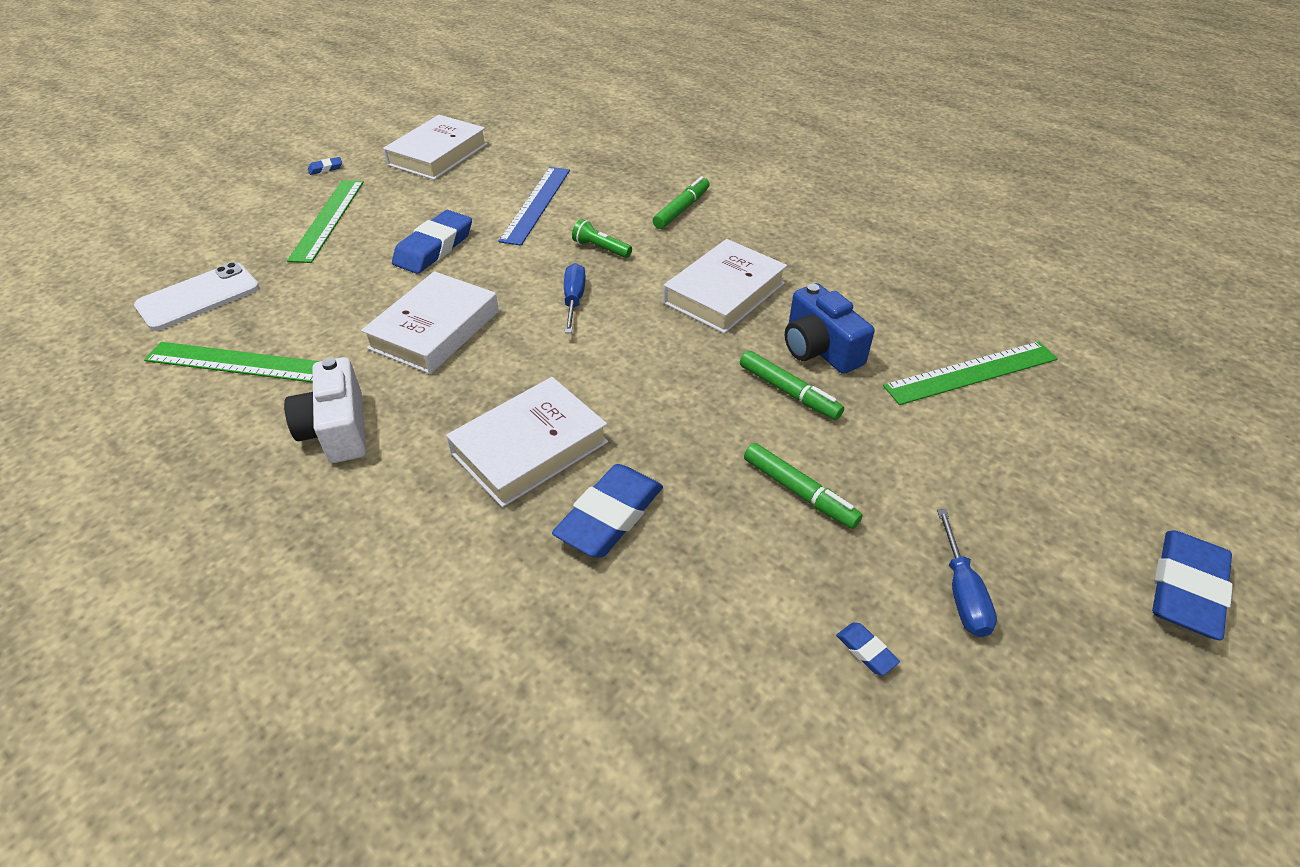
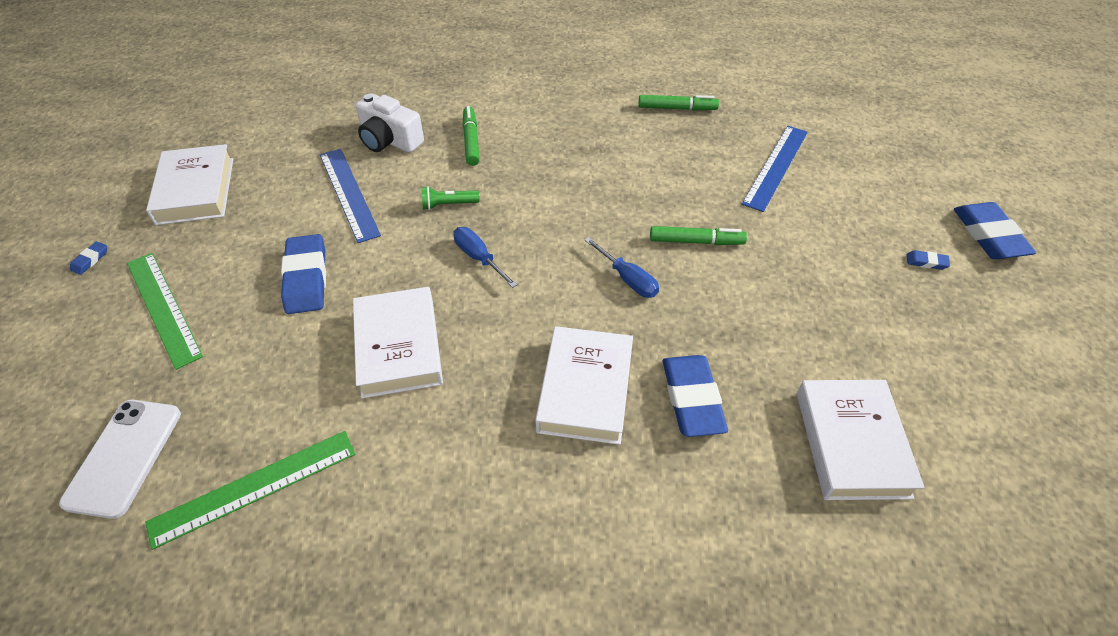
camera: 40 degrees left, 5 degrees up
white camera [284,357,366,463] -> white camera moved to [356,93,424,153]
white book [663,239,787,333] -> white book moved to [797,380,925,500]
green marker [744,443,863,529] -> green marker moved to [638,95,719,111]
blue camera [785,283,875,374] -> none
blue eraser [836,623,900,675] -> blue eraser moved to [907,250,950,270]
green ruler [883,341,1058,405] -> blue ruler [742,126,808,212]
blue screwdriver [937,509,997,637] -> blue screwdriver moved to [584,237,659,298]

